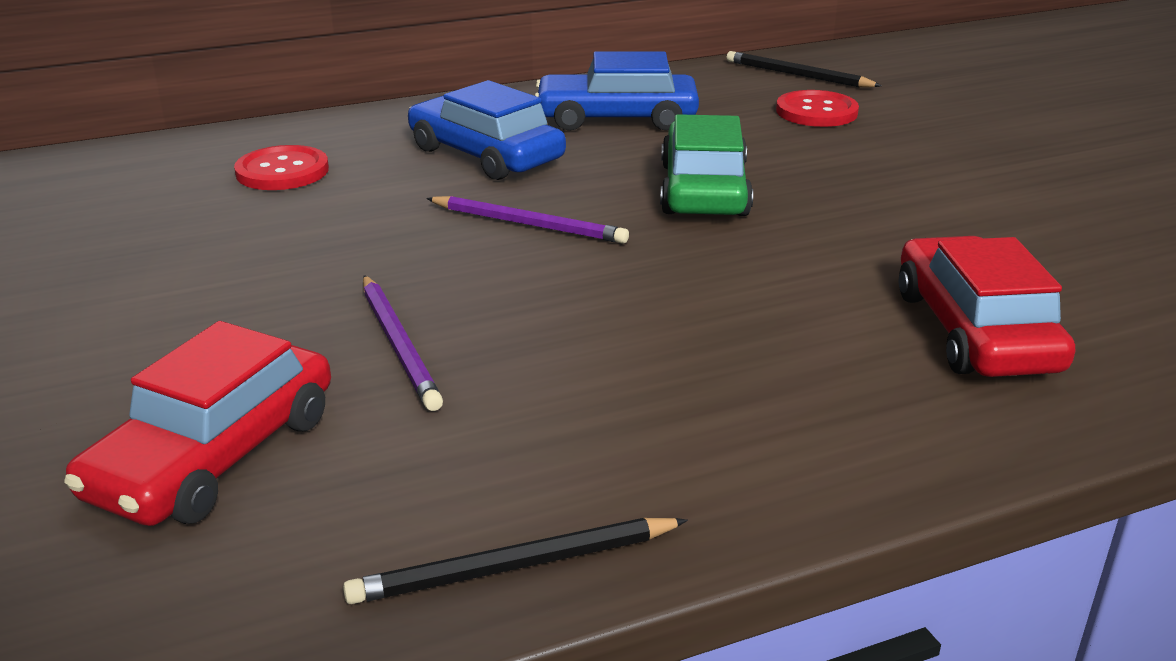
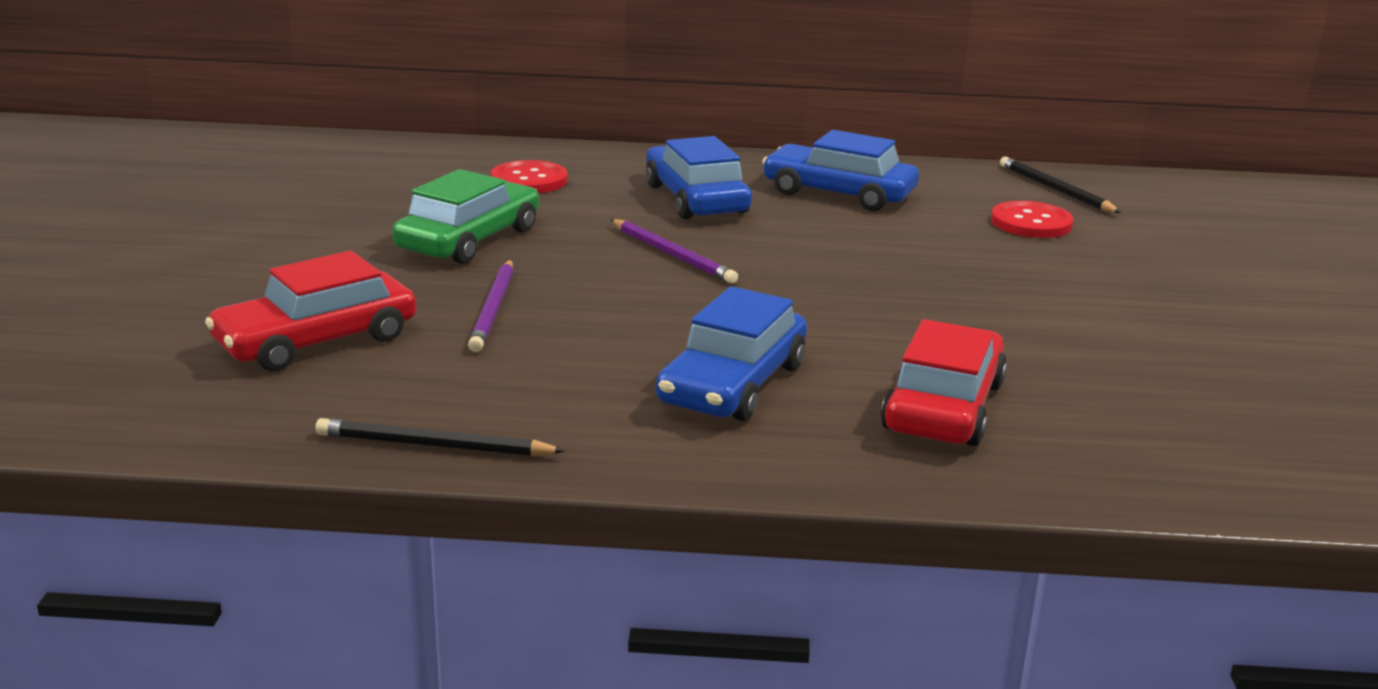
camera: 25 degrees right, 5 degrees down
green car [660,114,753,216] -> green car moved to [392,169,539,264]
none -> blue car [656,286,807,421]

